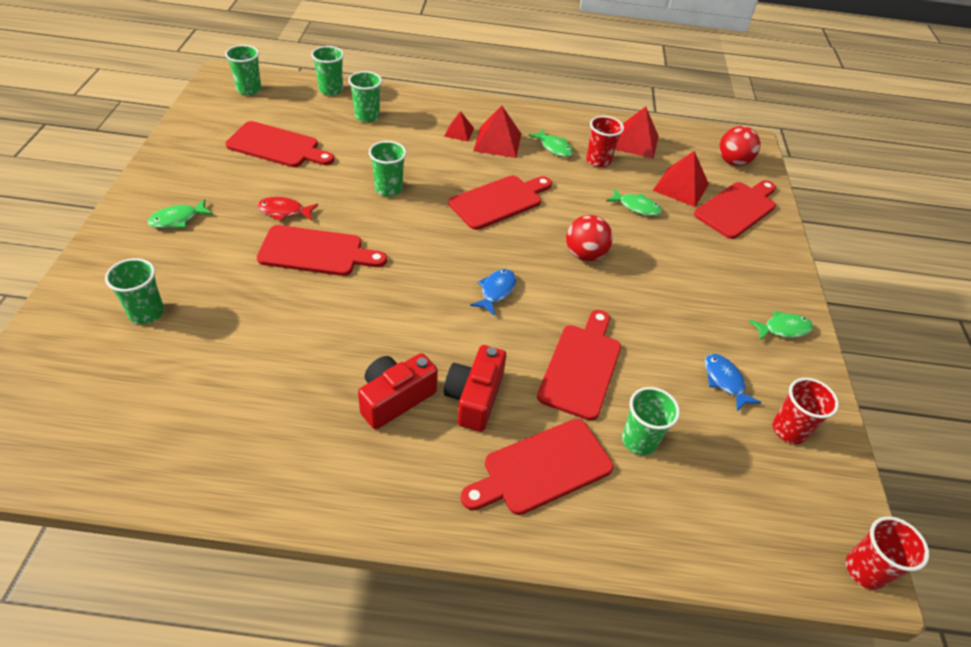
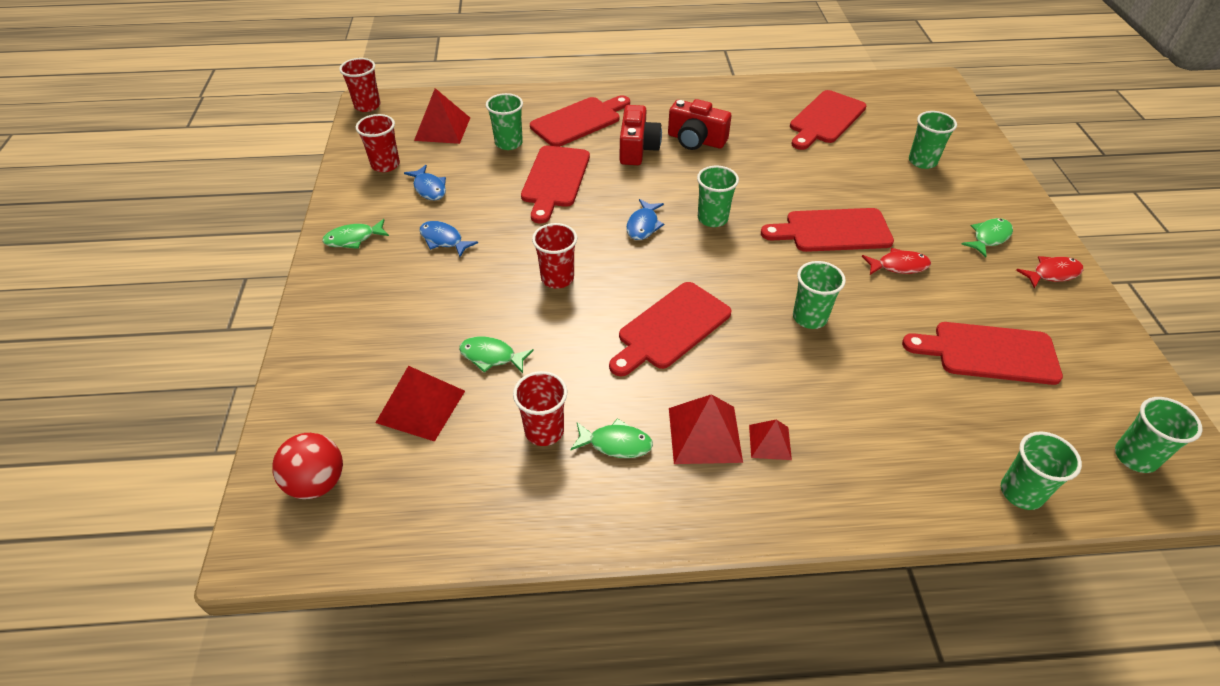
camera: 175 degrees right, 0 degrees up
green cup [348,71,382,122] -> green cup moved to [697,166,739,227]
red camera [358,353,438,429] -> red camera turned 75 degrees clockwise [668,99,731,150]
green fish [528,129,573,157] -> green fish turned 150 degrees clockwise [570,418,653,458]
red ball [566,215,613,261] -> red cup [532,223,577,289]
red pyramid [615,106,659,159] -> red pyramid moved to [414,88,470,144]
red cutting board [694,180,776,239] -> red cutting board moved to [790,90,866,150]
none -> blue fish [419,221,478,257]
none -> red fish [1016,256,1083,289]

